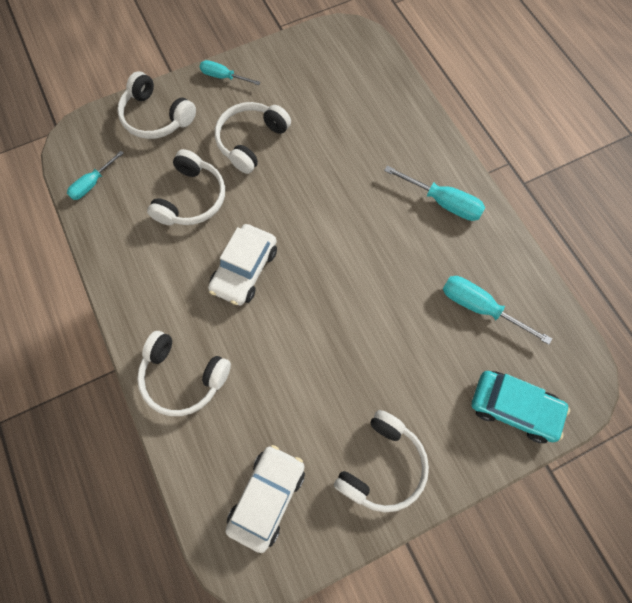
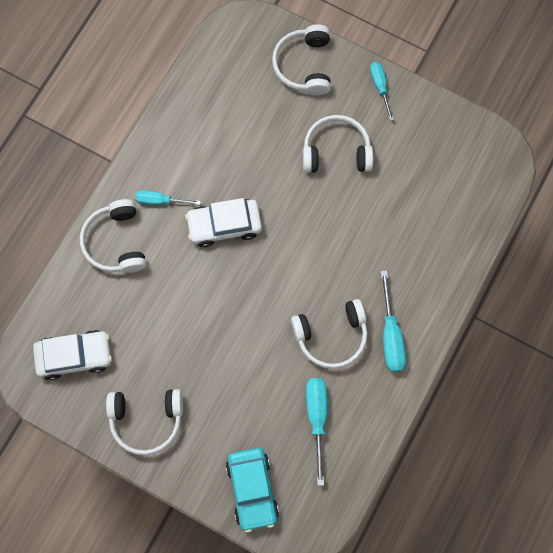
camera: 55 degrees right, 5 degrees up
turquoise screwdriver [67,151,124,200] -> turquoise screwdriver moved to [135,190,201,205]
white headphones [147,149,225,225] -> white headphones moved to [291,299,367,369]

